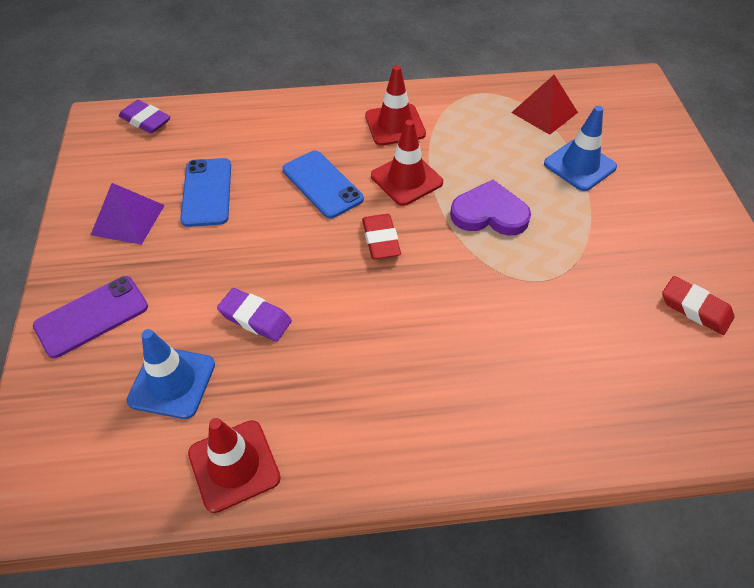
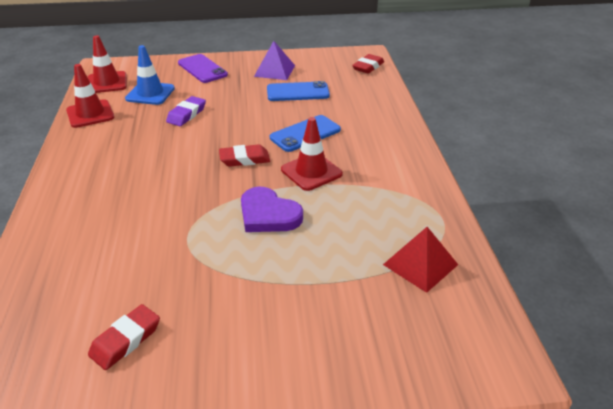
camera: 90 degrees right, 15 degrees down
purple eraser [119,100,170,134] -> red eraser [352,54,384,74]
red traffic cone [365,65,426,146] -> red traffic cone moved to [88,35,127,93]
purple heart [450,180,531,236] -> purple heart turned 120 degrees clockwise [241,187,303,232]
blue traffic cone [544,106,617,191] -> none

